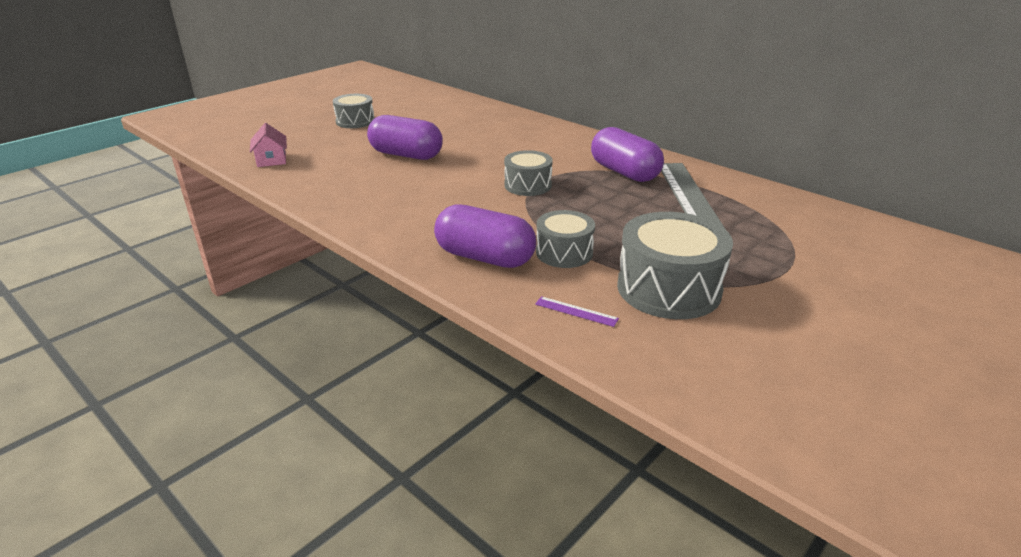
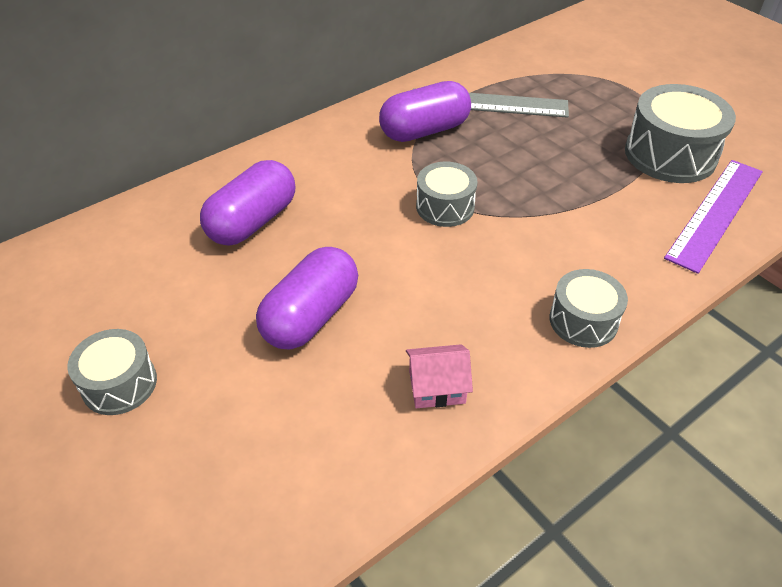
camera: 80 degrees left, 15 degrees up
pink house [250,123,287,167] -> pink house moved to [406,344,473,408]
purple capsule [434,204,536,268] -> purple capsule moved to [200,160,295,245]
purple ruler [535,296,619,327] -> purple ruler [664,160,763,274], size x2.44
grey drum [536,210,595,268] -> grey drum moved to [550,269,628,348]

